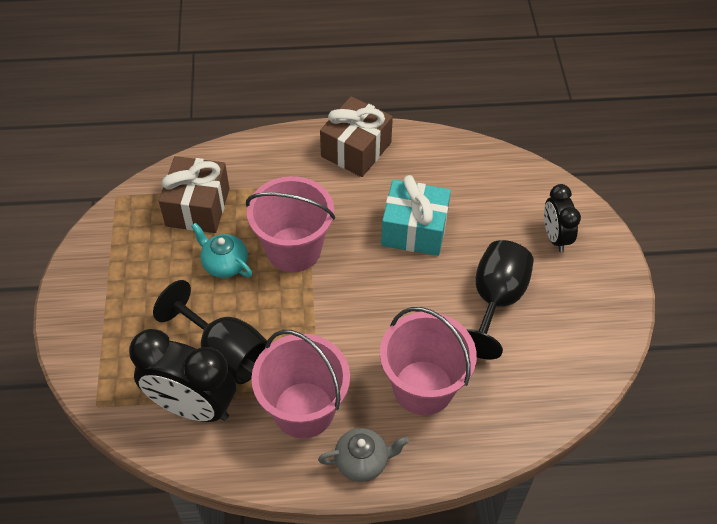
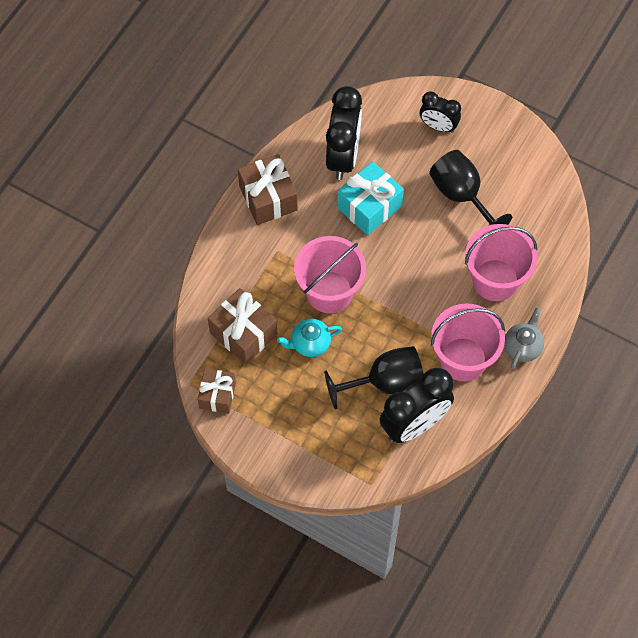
camera: 55 degrees left, 10 degrees up
none -> brown gift [198,369,236,413]
none -> black clock [326,86,362,180]

